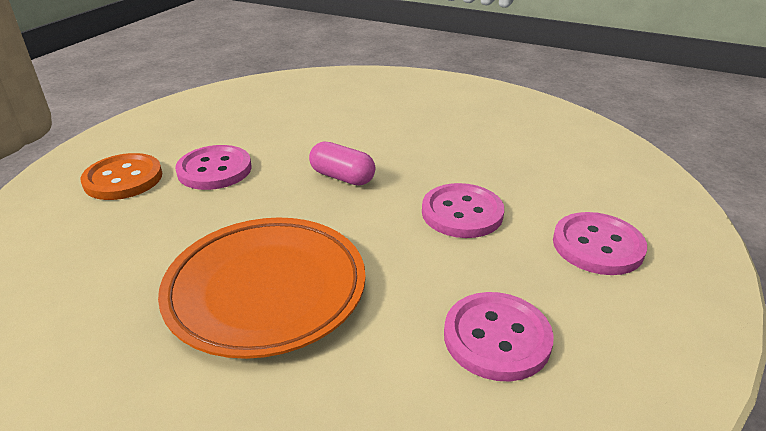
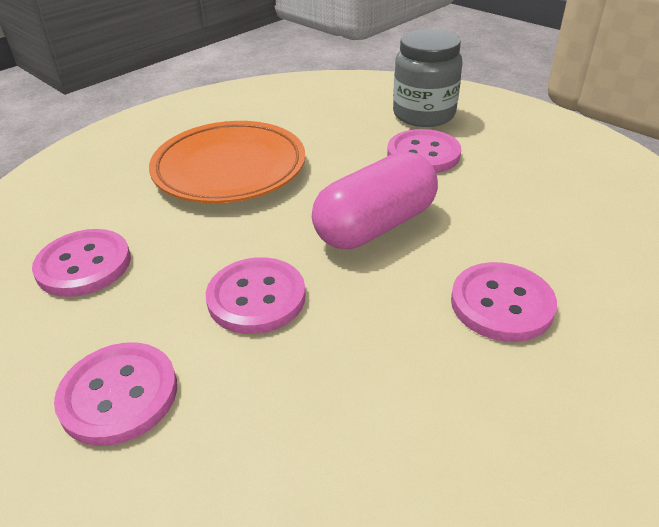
camera: 110 degrees right, 5 degrees up
orange button [80,153,162,200] -> grey jar [393,29,462,127]
pink capsule [309,141,375,185] -> pink capsule [312,151,438,249], size x1.70
none -> pink button [451,262,557,342]

